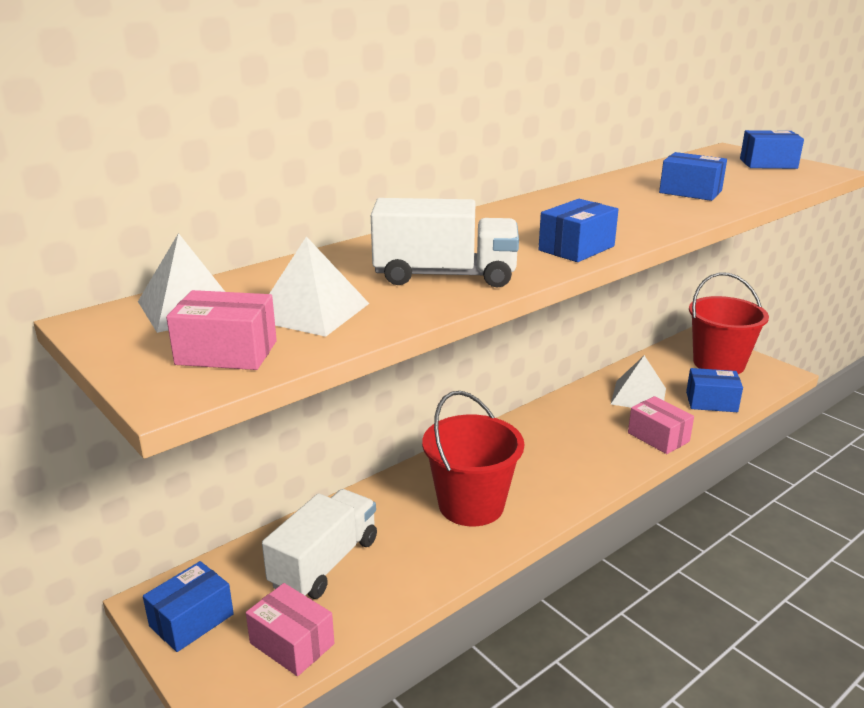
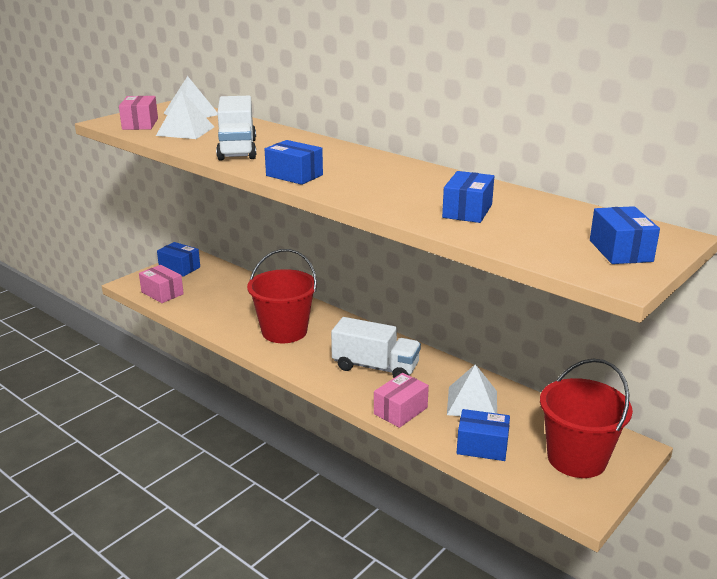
camera: 80 degrees right, 0 degrees up
pink box [246,583,334,676] -> pink box turned 75 degrees counterclockwise [139,265,184,303]
white truck [262,489,377,599] -> white truck moved to [331,317,421,378]
blue box [686,368,743,412] -> blue box turned 75 degrees counterclockwise [457,409,510,461]

